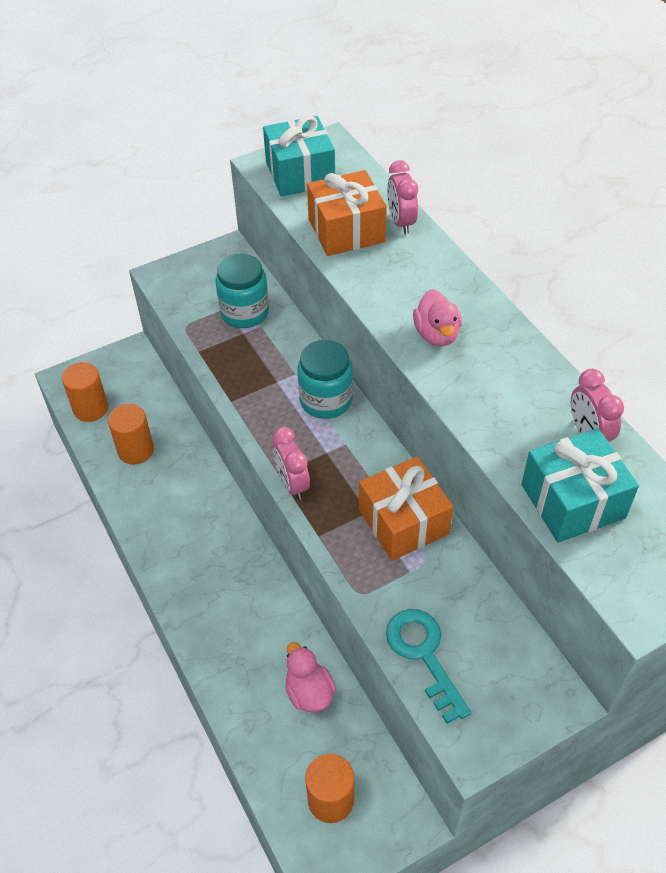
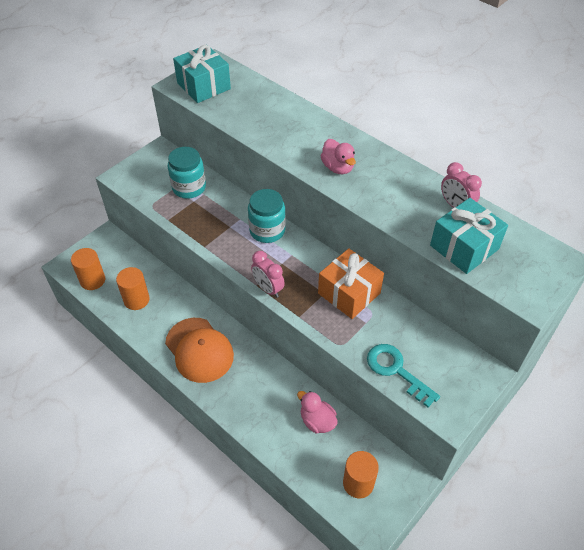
camera: 20 degrees left, 0 degrees up
orange gift [307,170,387,256] -> none
pink clock [387,160,418,234] -> none
none -> orange cap [165,318,234,383]

